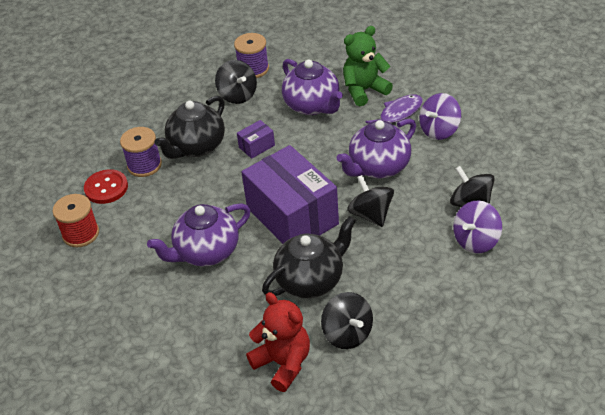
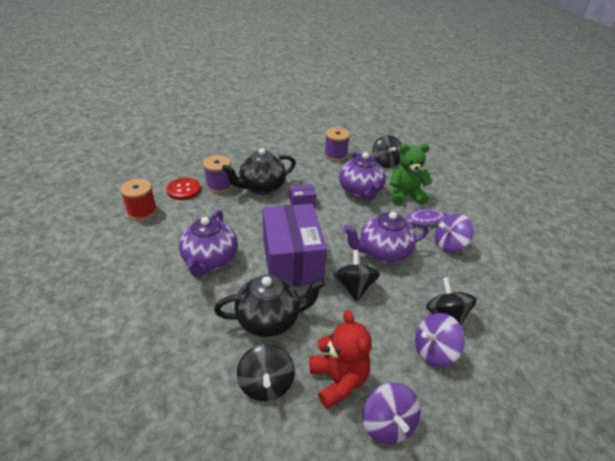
camera: 20 degrees right, 5 degrees down
purple teapot [147,203,251,266] -> purple teapot turned 75 degrees counterclockwise [179,210,238,277]
black spinning top [215,60,257,104] -> black spinning top moved to [372,135,402,168]
red teddy bear [246,292,310,392] -> red teddy bear moved to [309,310,372,409]
none -> purple spinning top [363,383,421,444]

